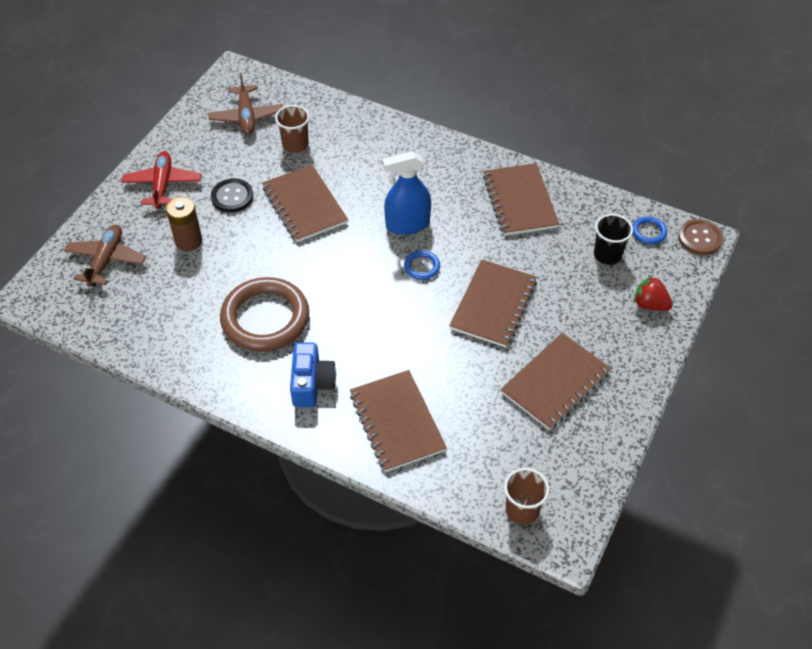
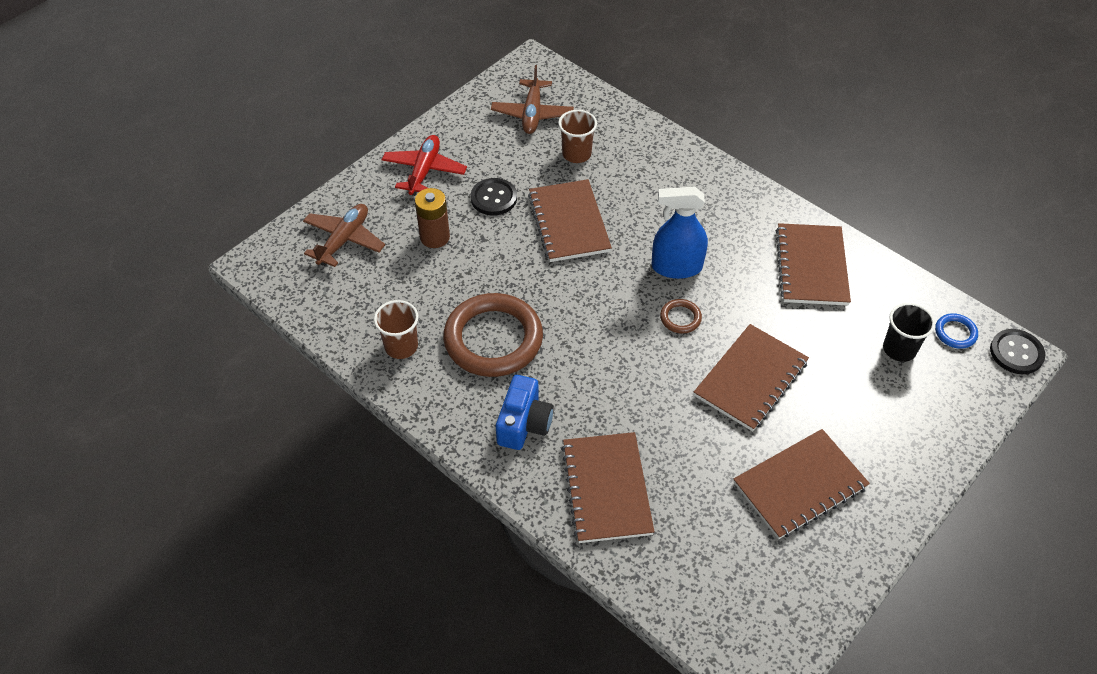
camera: 15 degrees right, 0 degrees up
blue ring [404,250,440,280] -> brown ring [660,299,702,333]
brown cup [504,468,549,525] -> brown cup moved to [374,300,419,359]
red strawberry [634,275,673,311] -> none
brown button [678,219,723,255] -> black button [990,329,1045,374]

